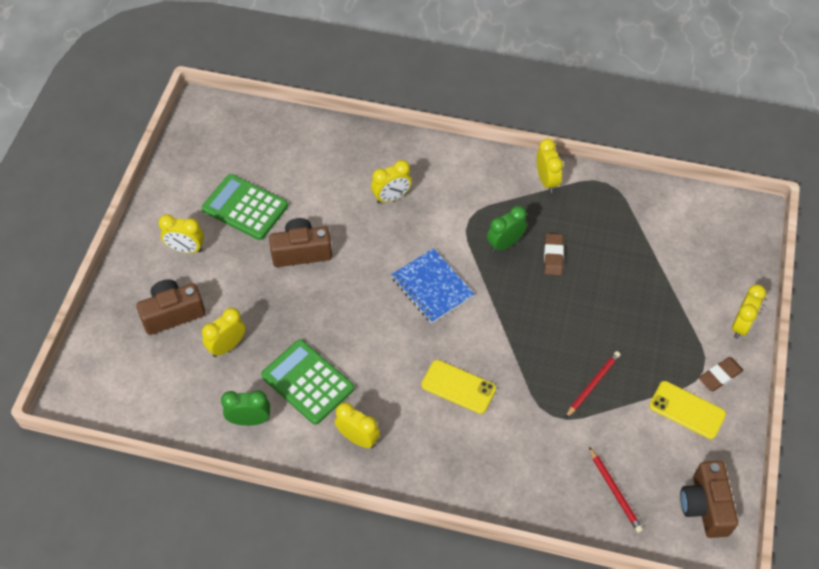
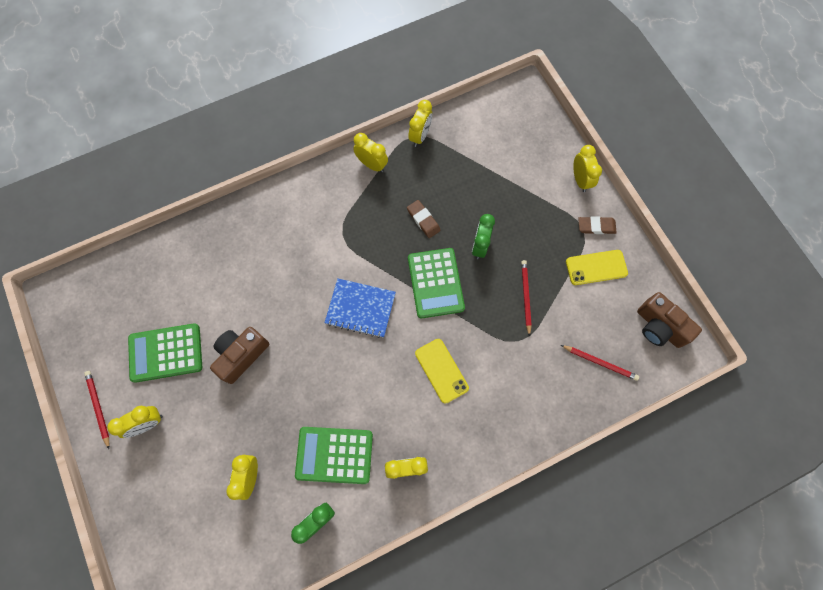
camera: 40 degrees left, 15 degrees up
brown camera [136,279,206,335] -> none
yellow clock [371,160,412,204] -> yellow clock moved to [409,100,432,147]
yellow phone [421,360,496,414] -> yellow phone turned 75 degrees clockwise [415,339,469,404]
green clock [487,206,527,252] -> green clock moved to [472,214,495,259]
brown eraser [699,357,744,391] -> brown eraser turned 75 degrees clockwise [578,216,617,234]
none -> red pencil [84,371,109,449]
none -> green calculator [408,248,465,319]

